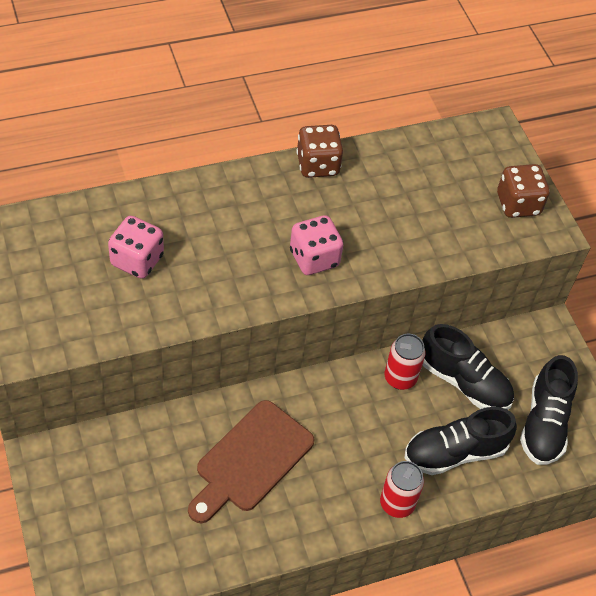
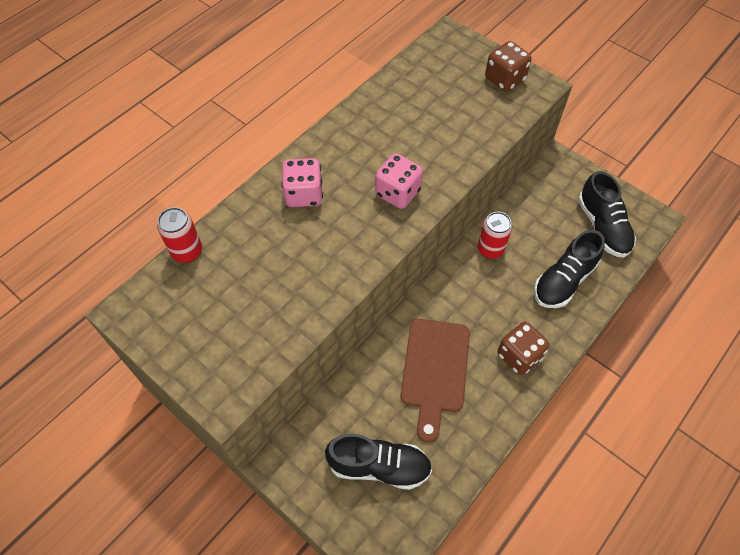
camera: 25 degrees left, 5 degrees up
pink dice [108,216,164,279] -> pink dice moved to [282,158,323,207]
brown dice [296,125,343,178] -> brown dice moved to [497,322,549,375]
red can [380,461,424,518] -> red can moved to [157,207,202,263]
black shoe [422,324,514,410] -> black shoe moved to [325,434,432,490]

